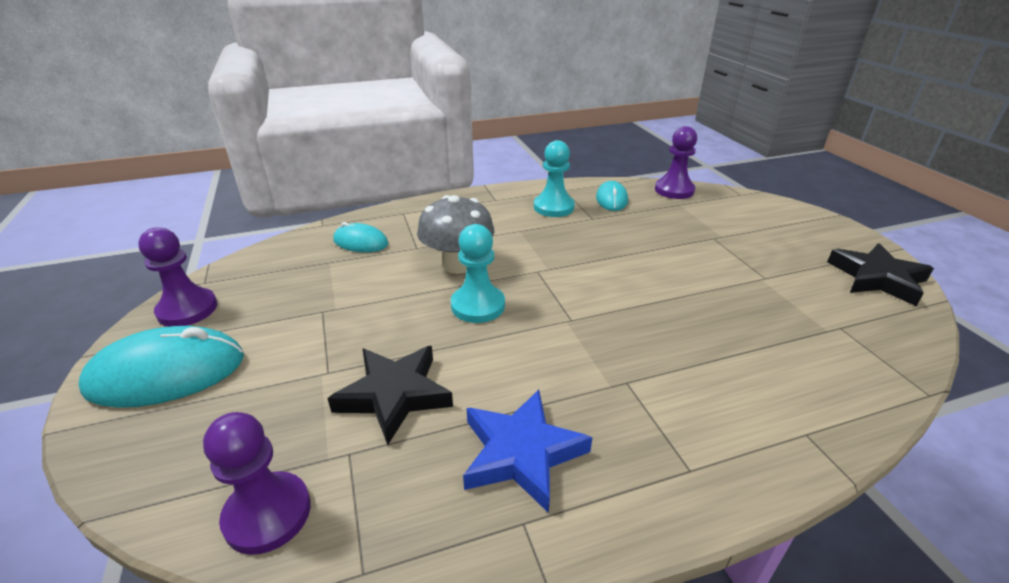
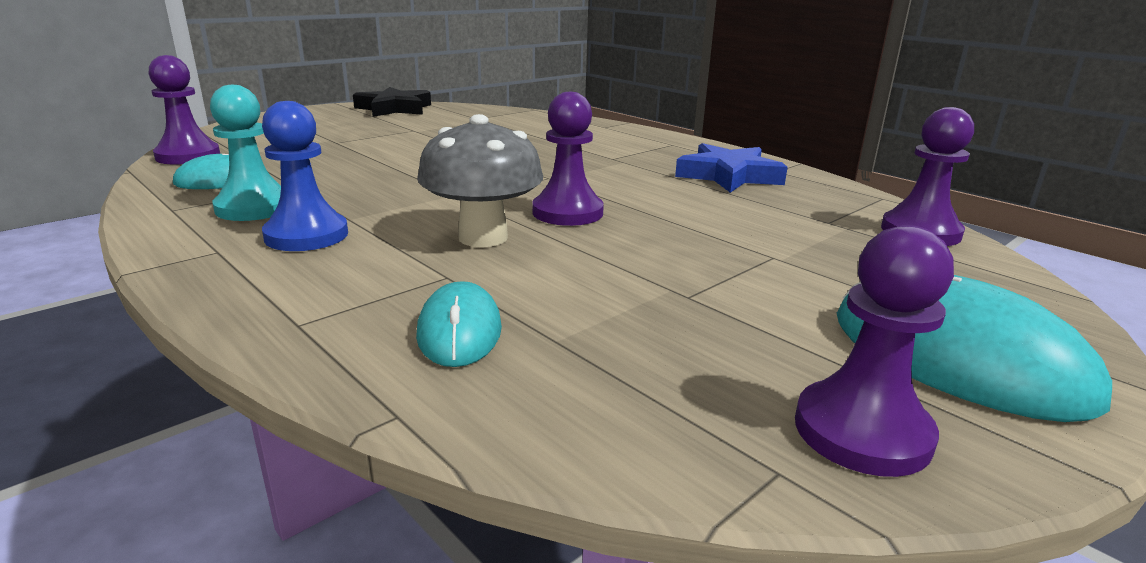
camera: 115 degrees left, 10 degrees down
black star [328,346,453,445] -> none
turquoise pawn [451,224,505,323] -> purple pawn [532,92,604,226]
none -> blue pawn [262,101,348,251]

